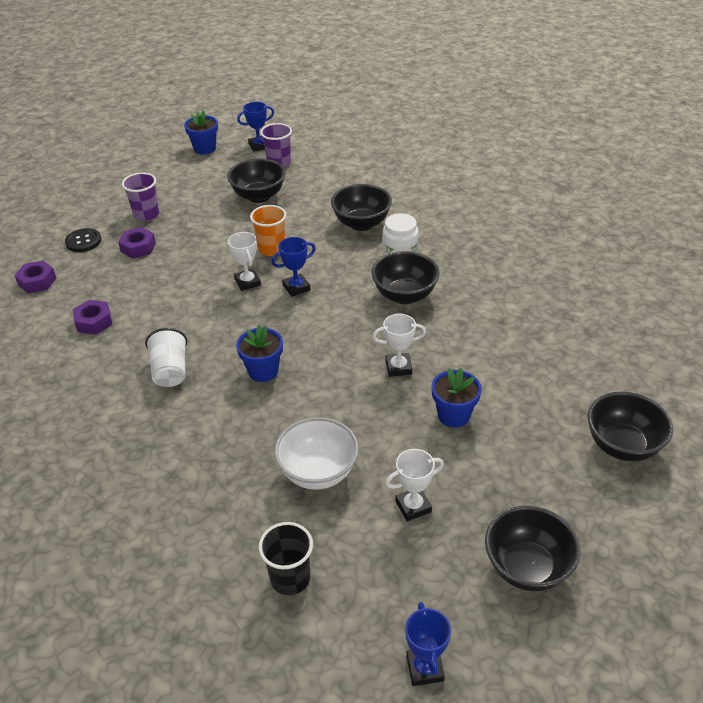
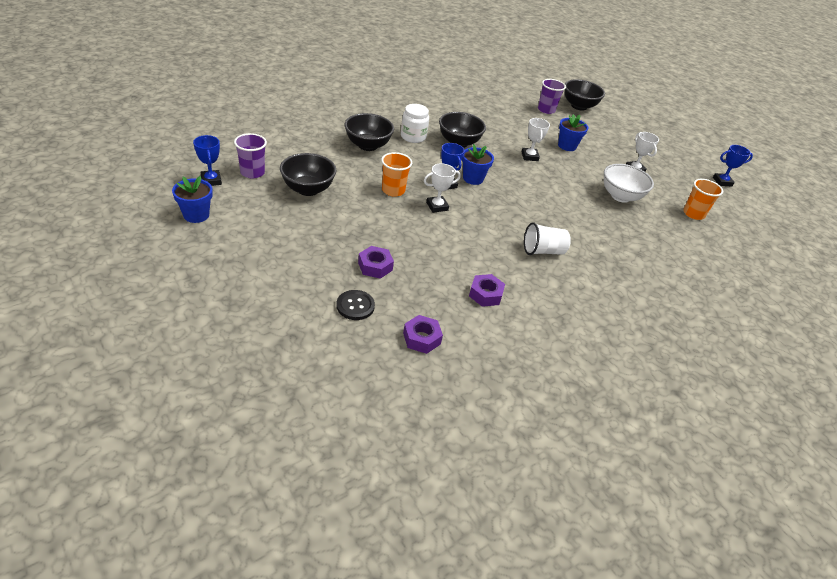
camera: 95 degrees left, 0 degrees up
purple cup [122,172,159,221] -> purple cup moved to [538,79,566,114]
blue flower pot [236,325,283,382] -> blue flower pot moved to [462,144,494,185]
black cup [259,522,313,595] -> orange cup [683,179,723,220]
black bowl [485,506,580,591] -> none

